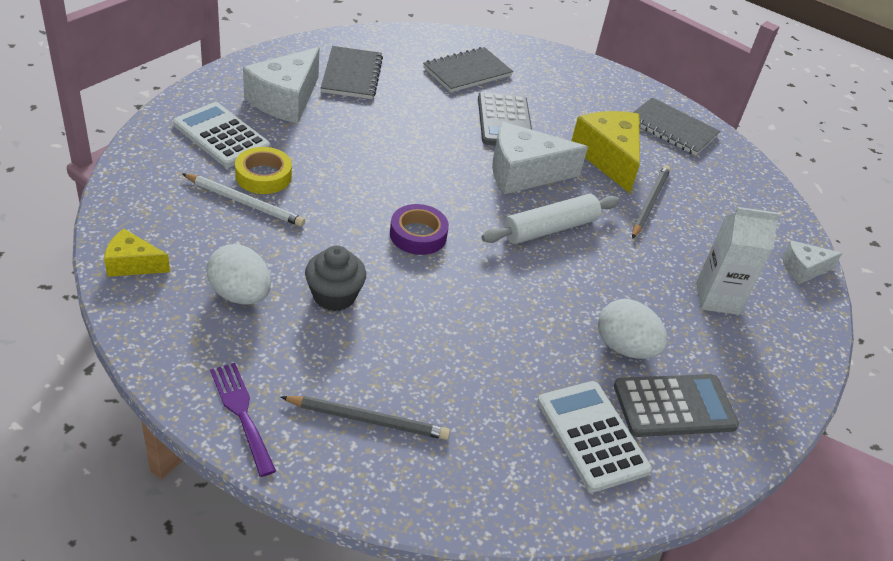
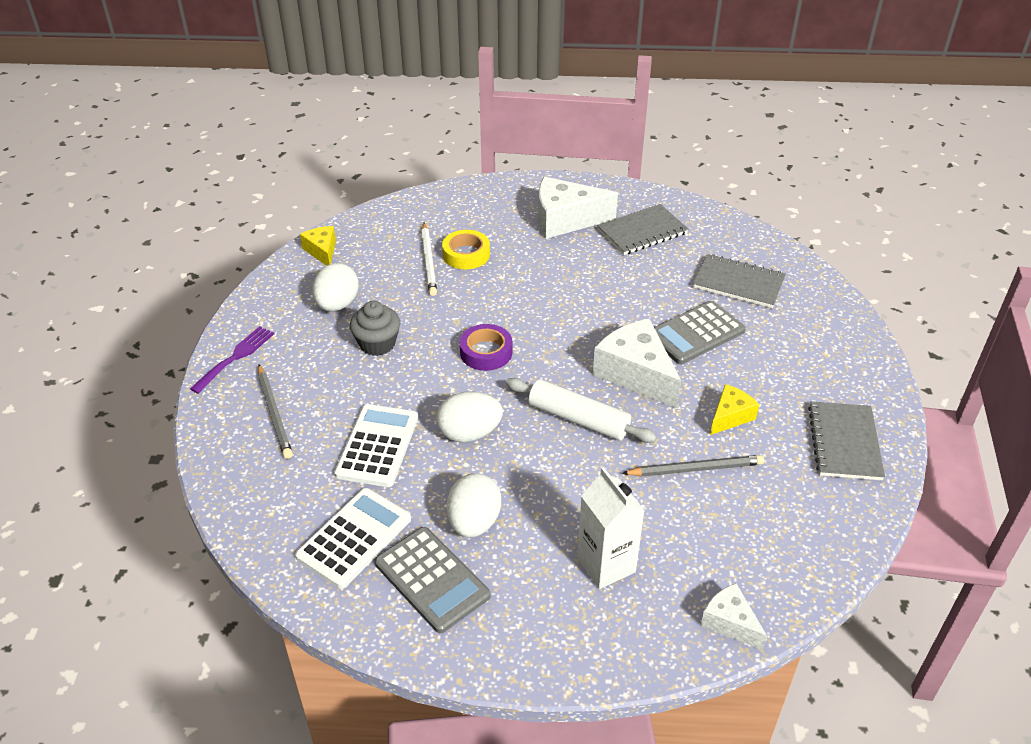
camera: 65 degrees right, 0 degrees up
white calculator [173,102,270,168] -> white calculator moved to [334,404,418,487]
yellow cheese [571,111,640,193] -> yellow cheese [710,384,759,435], size x0.55
none -> white egg [436,392,503,442]

